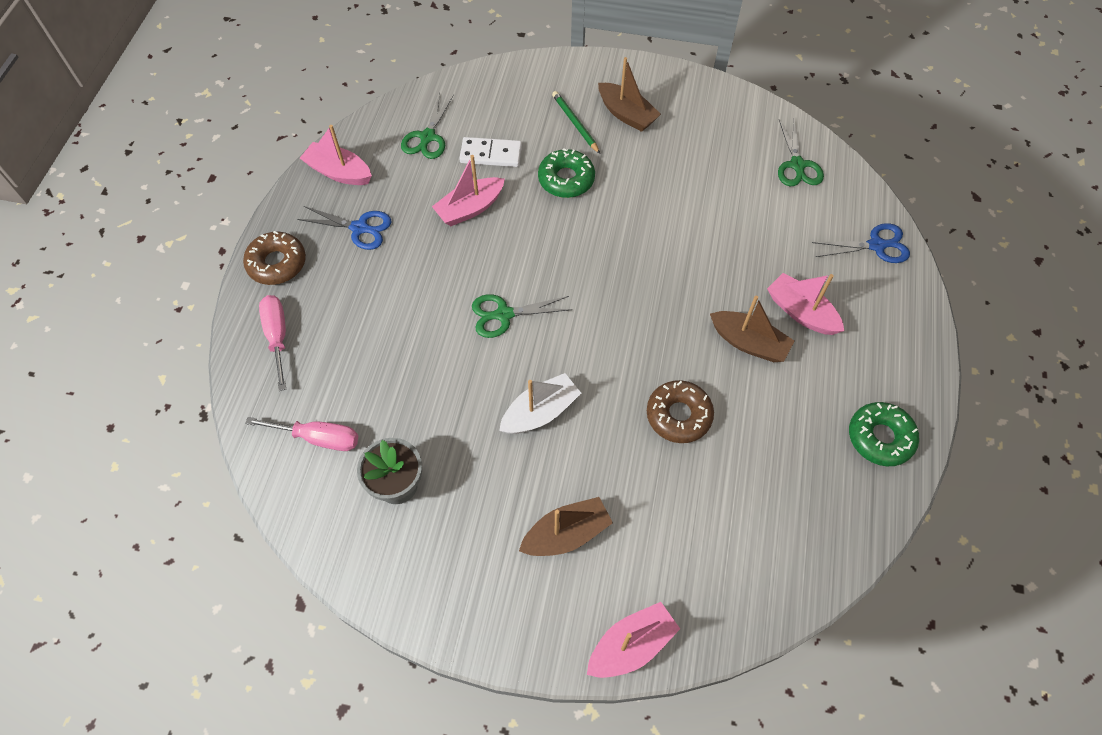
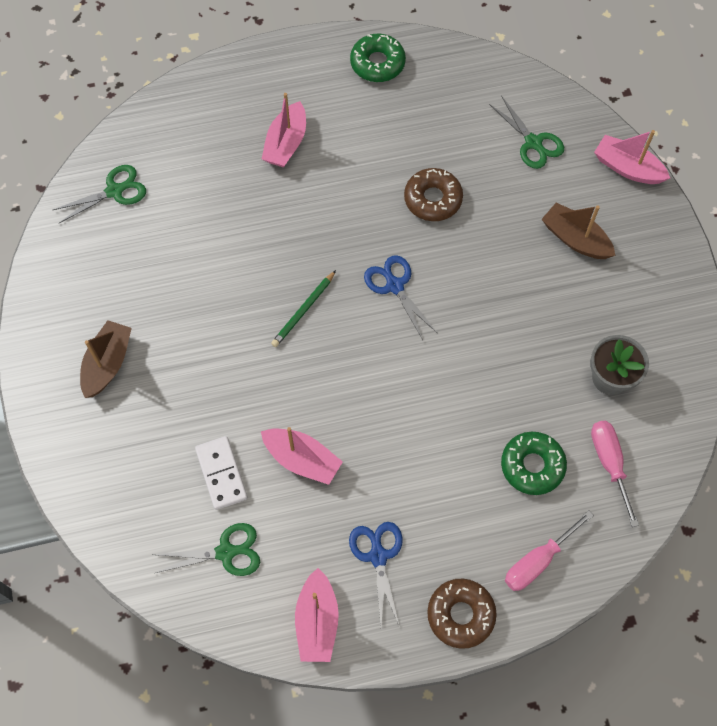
camera: 115 degrees left, 5 degrees up
green scissors [472,294,572,338] -> green scissors moved to [489,96,564,169]
white boat [499,373,581,434] -> none
green donut [538,148,595,198] -> green donut moved to [501,432,567,495]
green pencil [552,91,600,154] -> green pencil moved to [271,270,336,347]
brown boat [710,295,794,362] -> none
blue scissors [812,223,910,263] -> blue scissors moved to [364,255,437,340]

